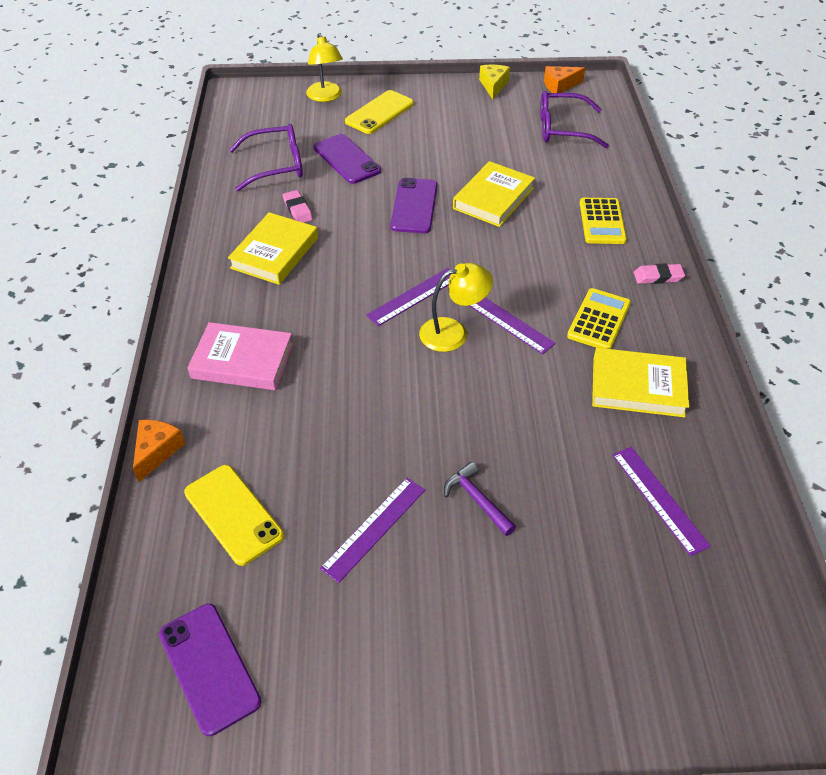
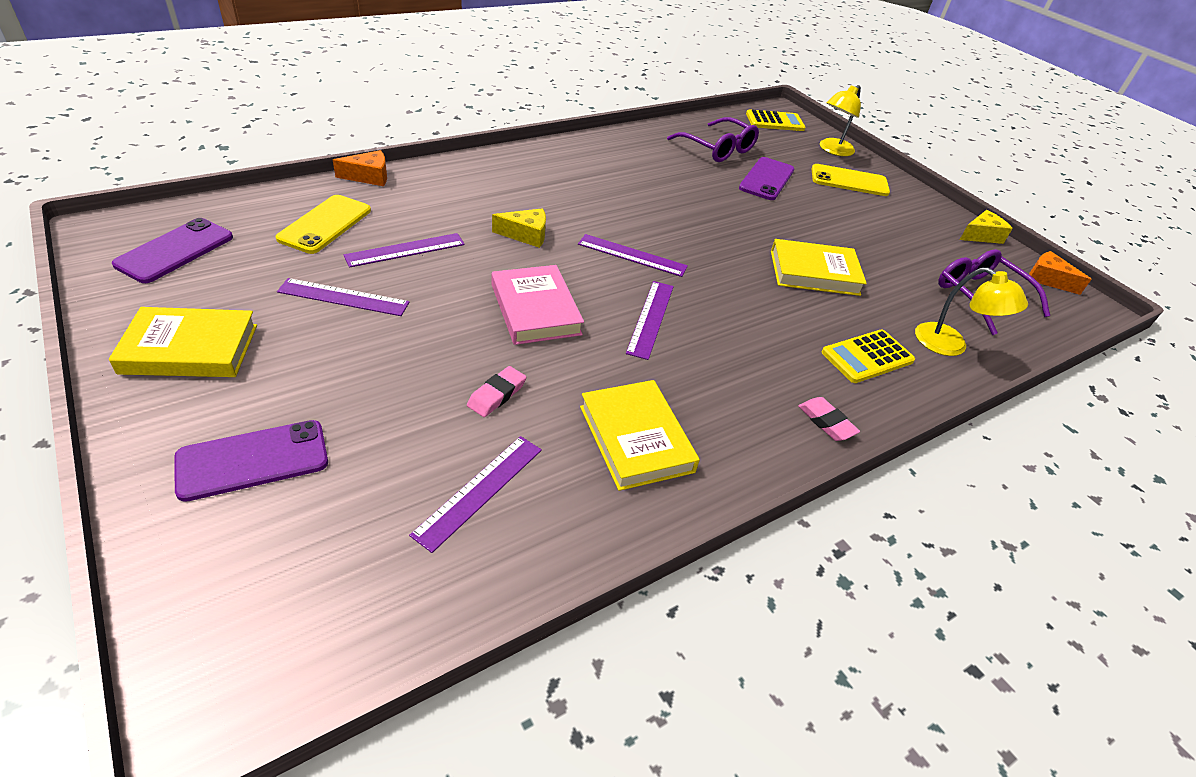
camera: 55 degrees right, 5 degrees down
pink book [187,322,293,390] -> pink book moved to [492,265,584,345]
yellow book [228,212,318,285] -> yellow book moved to [109,307,257,377]
pink eraser [283,190,313,223] -> pink eraser moved to [467,366,526,417]
purple phone [390,178,437,233] -> purple phone moved to [174,420,328,502]
yellow lamp [419,263,493,352] -> yellow lamp moved to [915,267,1028,356]
purple hammer [444,462,516,536] -> none
yellow calculator [567,288,631,349] -> yellow calculator moved to [746,109,806,131]
none -> purple ruler [344,233,465,268]
none -> yellow cheese [492,208,546,248]

